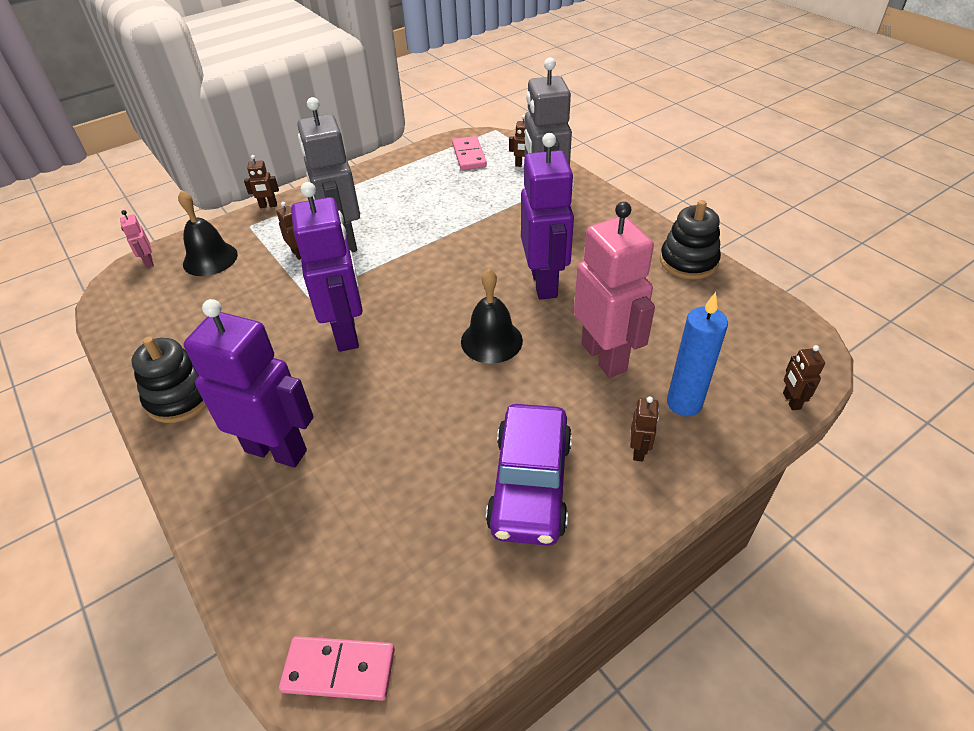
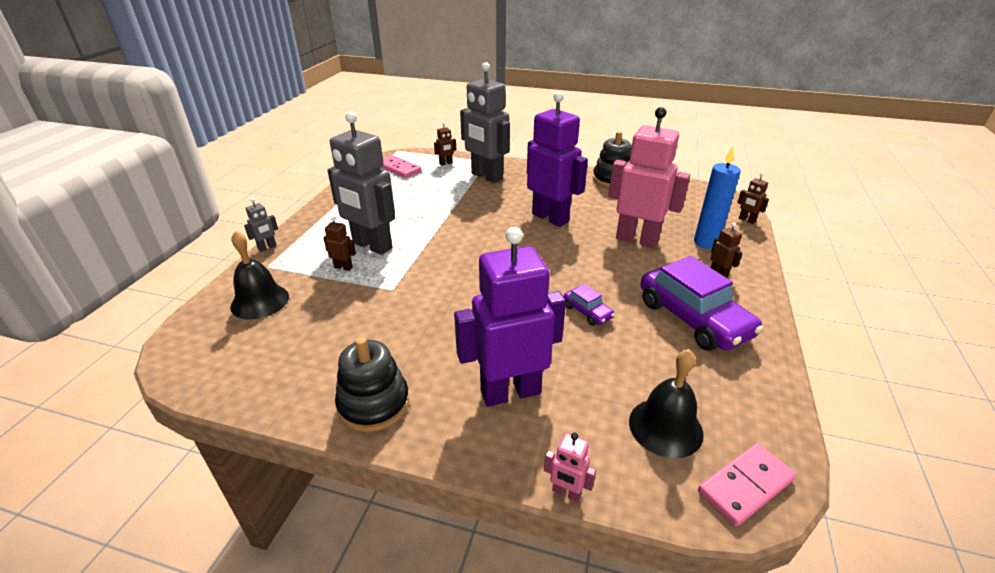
camera: 40 degrees left, 10 degrees down
pink robot [120,210,154,268] -> pink robot moved to [544,433,596,502]
brown robot [244,155,279,208] -> grey robot [244,198,278,252]
purple robot [291,182,363,352] -> none
black bell [461,269,523,364] -> black bell moved to [629,349,704,458]
none -> purple car [564,284,615,326]

